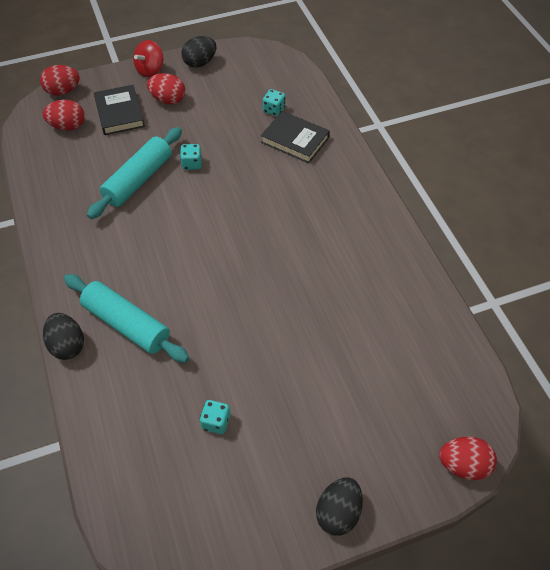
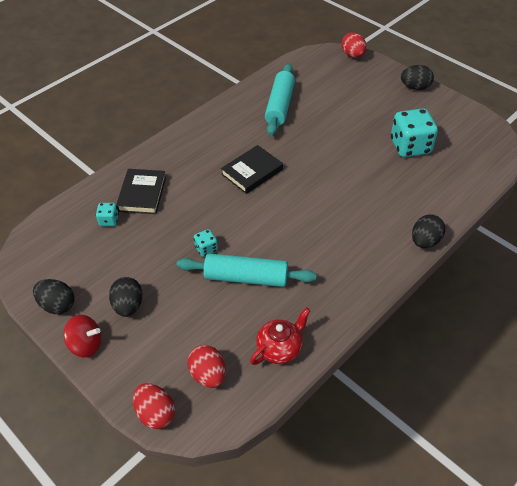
camera: 115 degrees left, 5 degrees down
turquoise rolling pin [64,274,189,363] -> turquoise rolling pin moved to [265,64,295,136]
black book [94,85,145,135] -> black book moved to [221,145,283,194]
red egg [147,73,185,104] -> black egg [109,277,143,317]
turquoise dice [200,400,230,434] -> turquoise dice [391,108,438,157], size x2.12
none -> red teapot [250,308,310,365]

